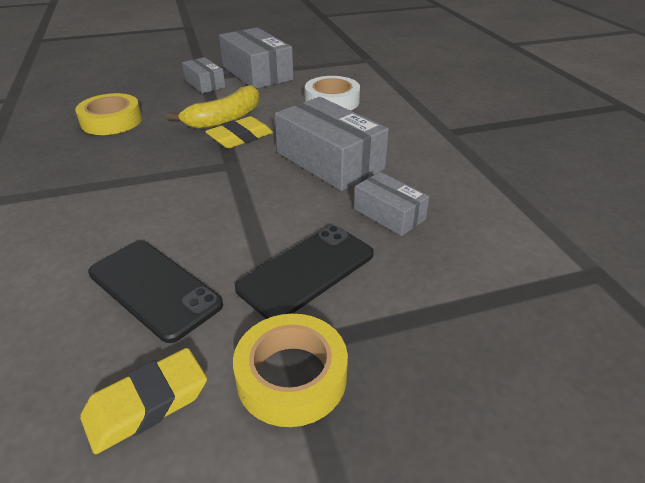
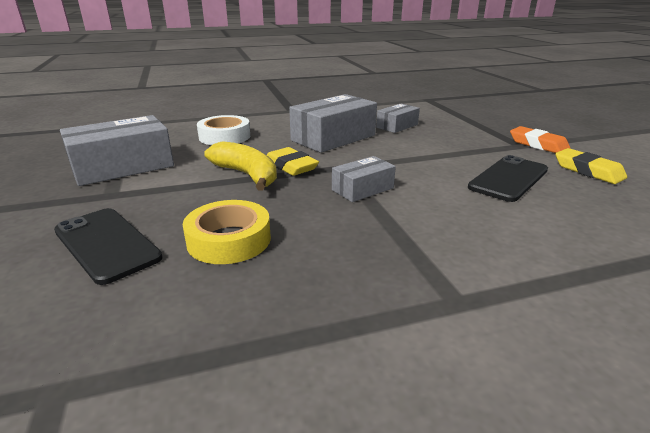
camera: 90 degrees left, 10 degrees down
grey box [182,57,225,93] -> grey box moved to [332,156,396,202]
yellow tape [233,314,348,427] -> orange eraser [510,126,570,153]
black phone [235,225,374,319] -> black phone moved to [54,208,163,285]

